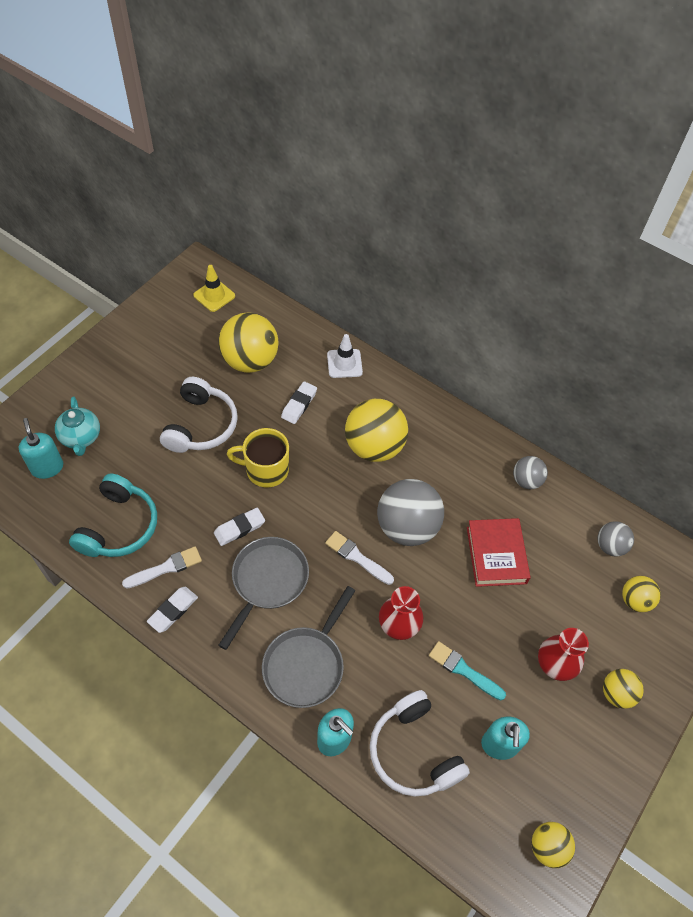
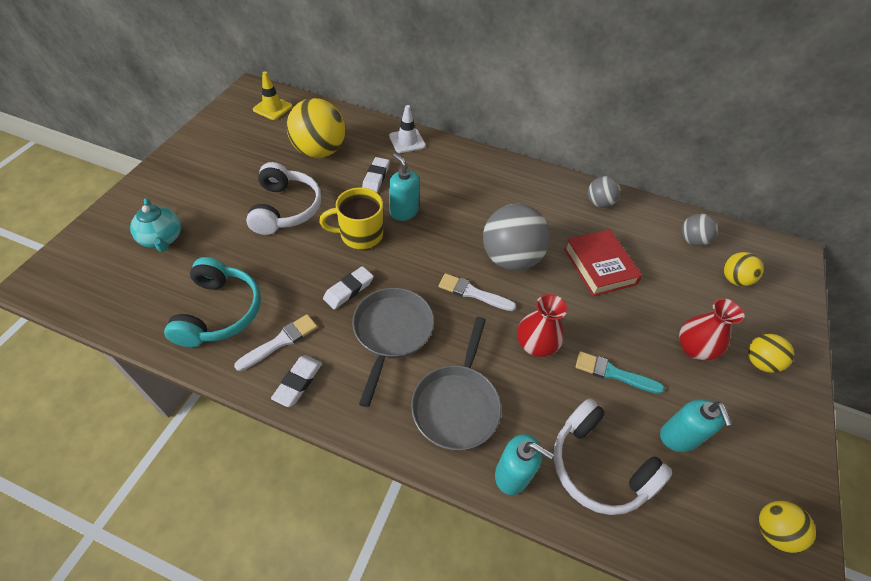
camera: 15 degrees left, 5 degrees down
turquoise soap dispenser [19,418,63,479] -> turquoise soap dispenser moved to [389,153,420,221]
yellow ball [345,399,408,462] -> none

